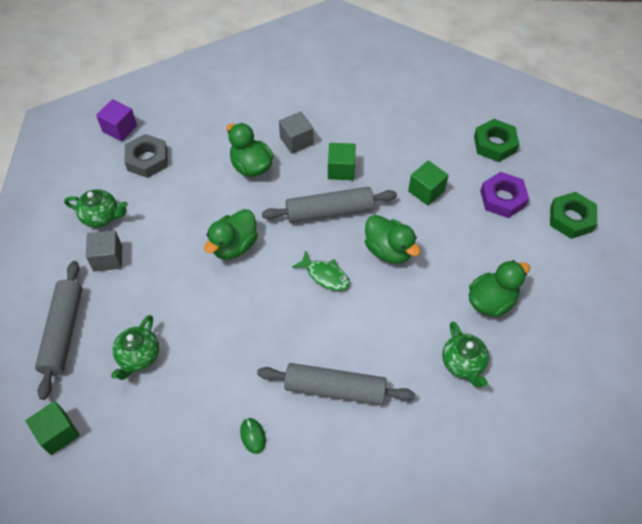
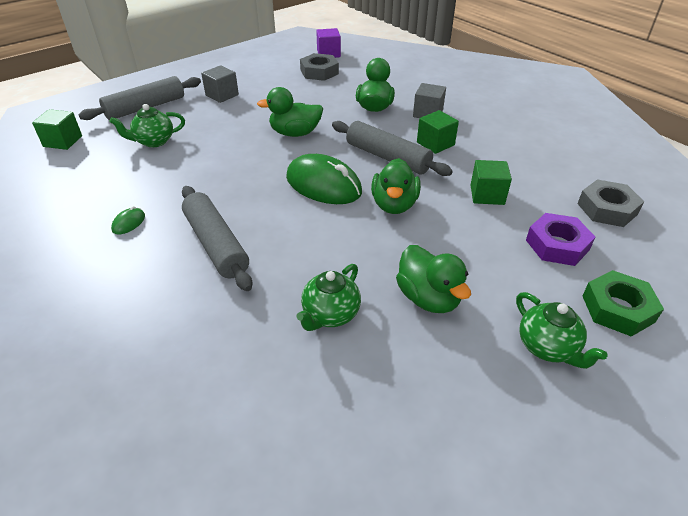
camera: 50 degrees right, 15 degrees down
green teapot [64,189,128,228] -> green teapot moved to [516,292,607,369]
green fish [292,250,350,291] -> green mouse [286,154,362,204]
green duck [469,260,530,317] -> green duck turned 45 degrees clockwise [396,245,471,313]
green nut [474,119,519,162] -> grey nut [577,179,644,227]

